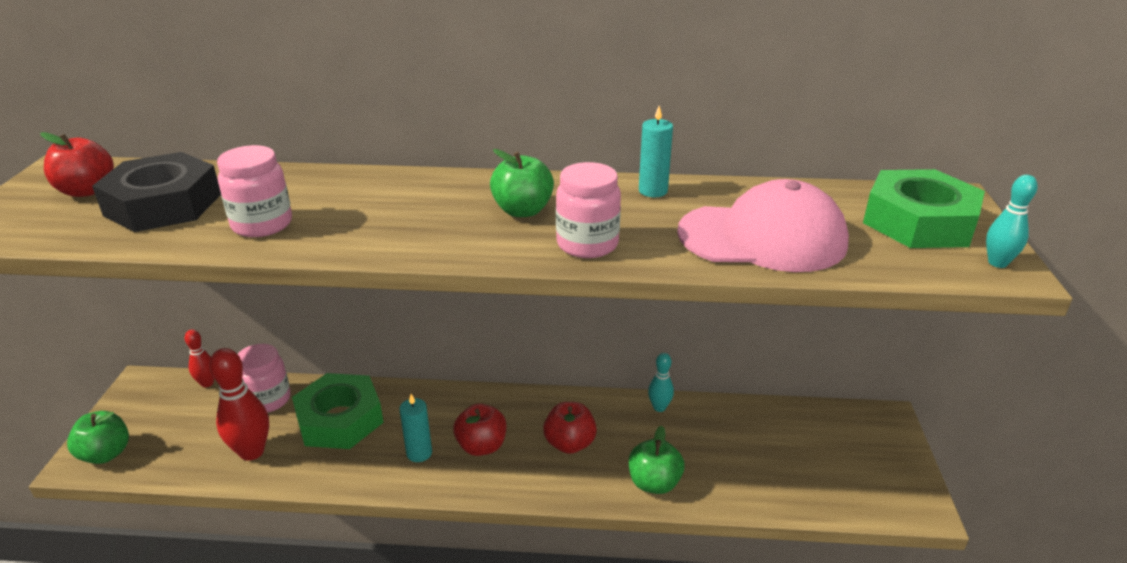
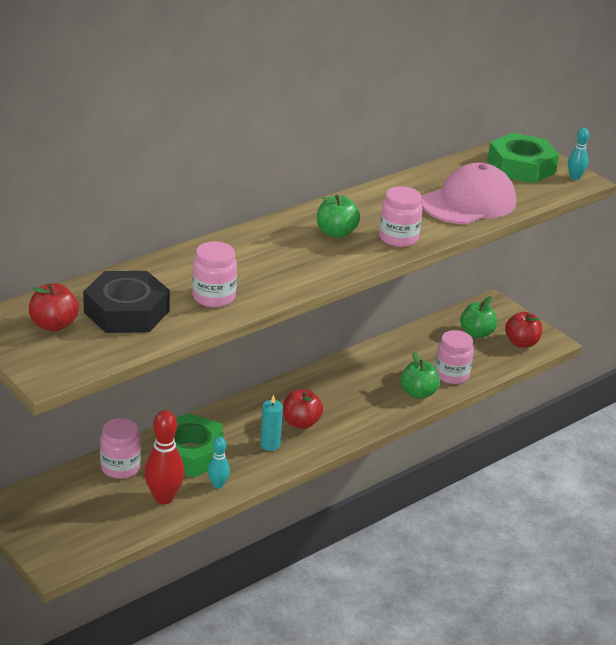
camera: 45 degrees left, 0 degrees up
green apple [67,411,129,464] -> green apple moved to [460,296,497,338]
red bowling pin [185,330,214,387] -> none
red apple [543,402,597,454] -> red apple moved to [505,312,542,348]
turquoise candle [639,106,673,197] -> none
turquoise bowling pin [648,353,674,412] -> turquoise bowling pin moved to [208,437,230,489]
none -> pink jar [435,330,474,384]

